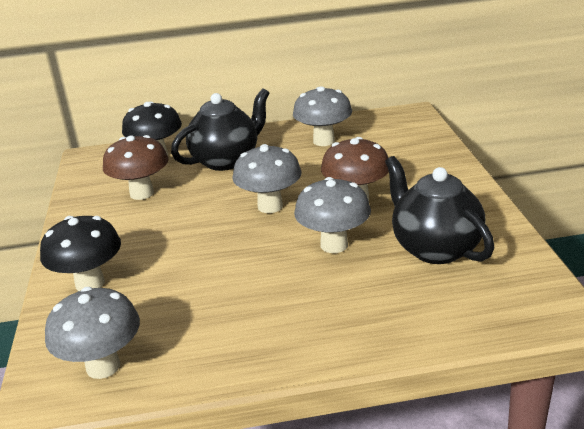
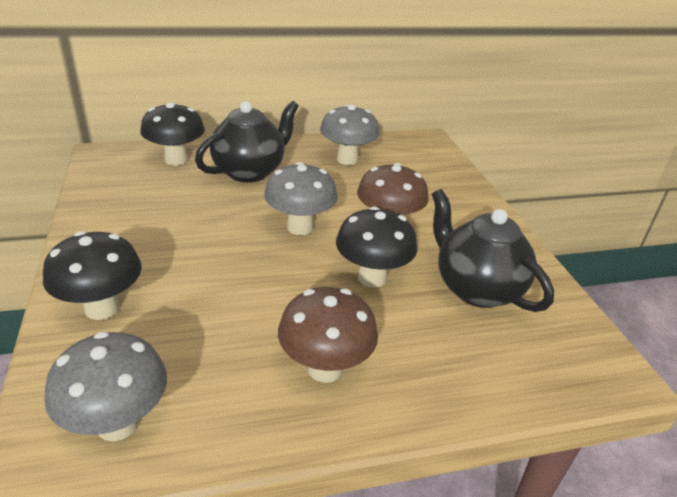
camera: 10 degrees left, 5 degrees up
brown mushroom [103,135,169,200] -> brown mushroom moved to [278,287,378,383]
grey mushroom [294,177,371,253] -> black mushroom [336,206,418,287]

